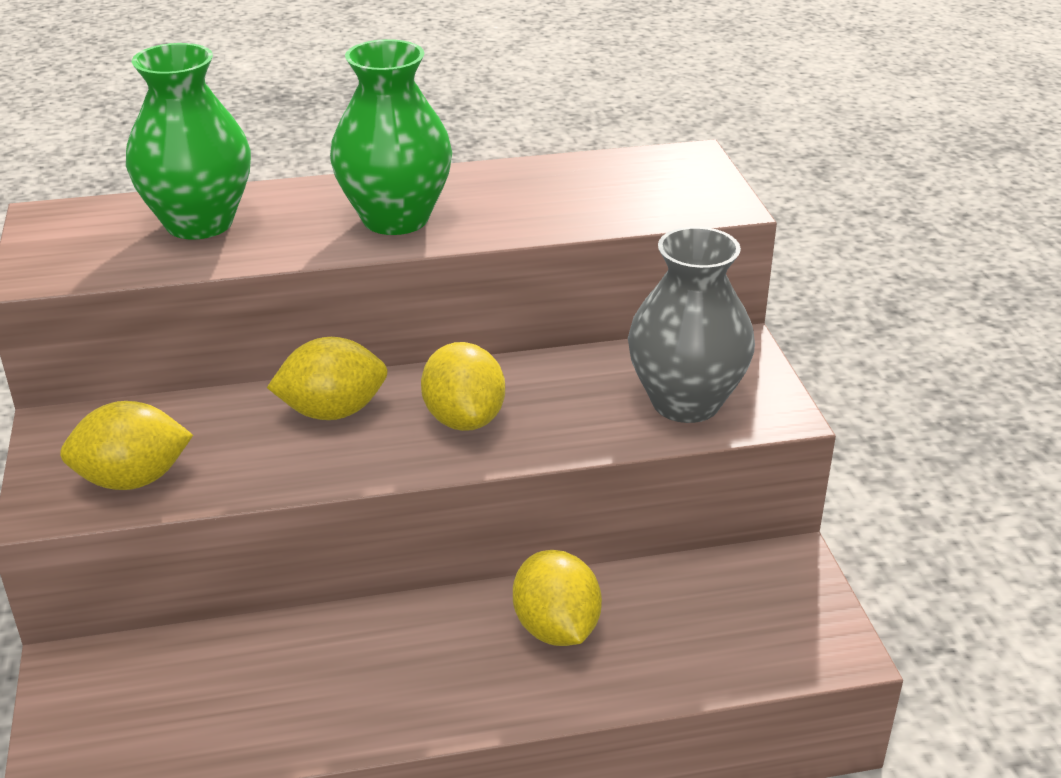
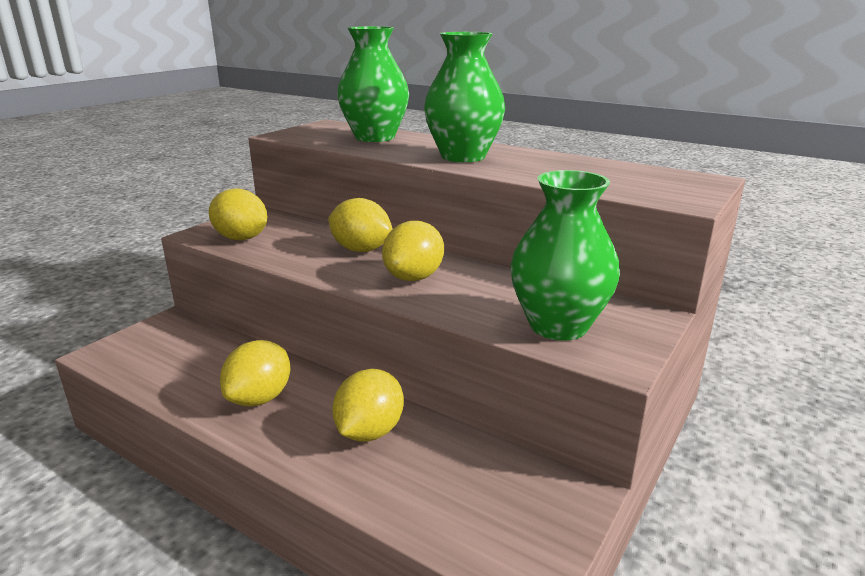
camera: 45 degrees right, 10 degrees down
grey vase [628,227,755,423] -> green vase [510,170,620,341]
none -> yellow lemon [220,340,291,407]

